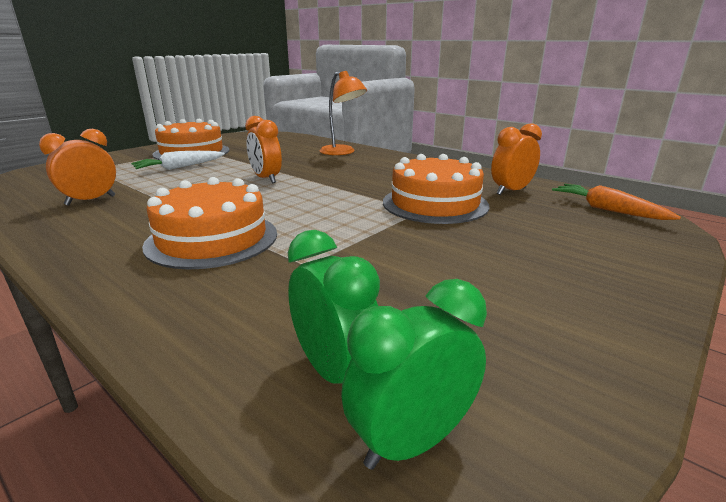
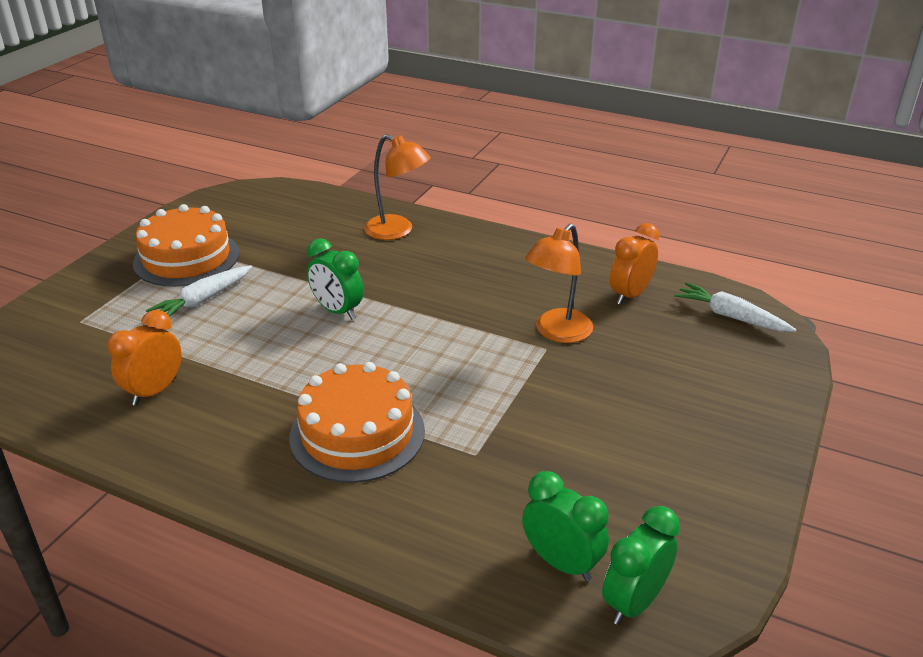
camera: 15 degrees left, 10 degrees up
orange clock [245,116,282,183] -> green clock [307,238,364,320]
orange cake [383,154,489,224] -> orange lamp [525,223,593,343]
orange carrot [552,184,681,220] -> white carrot [674,282,797,332]

